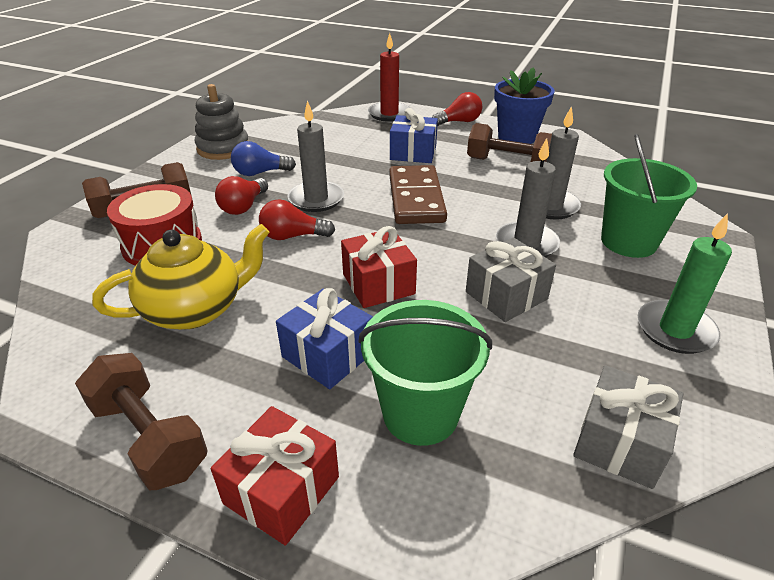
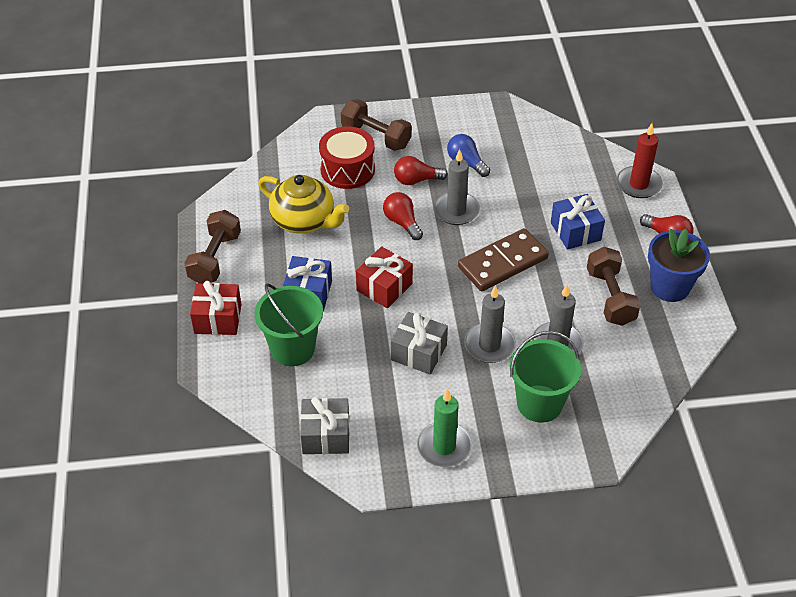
camera: 60 degrees right, 10 degrees up
grey stacking toy [195,84,248,160] -> none

